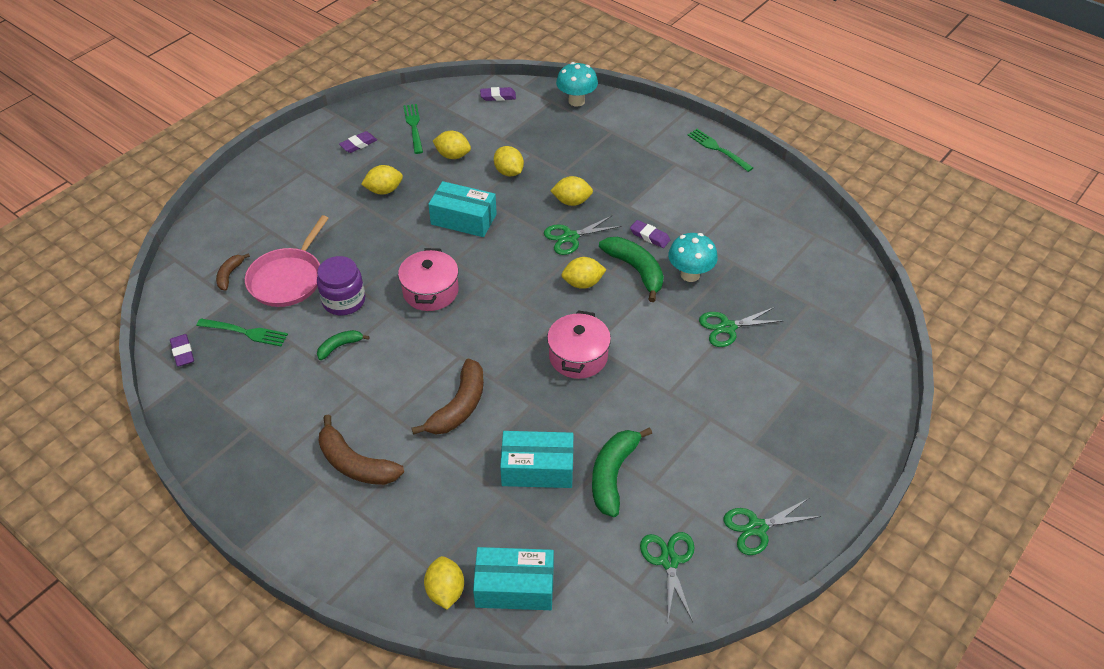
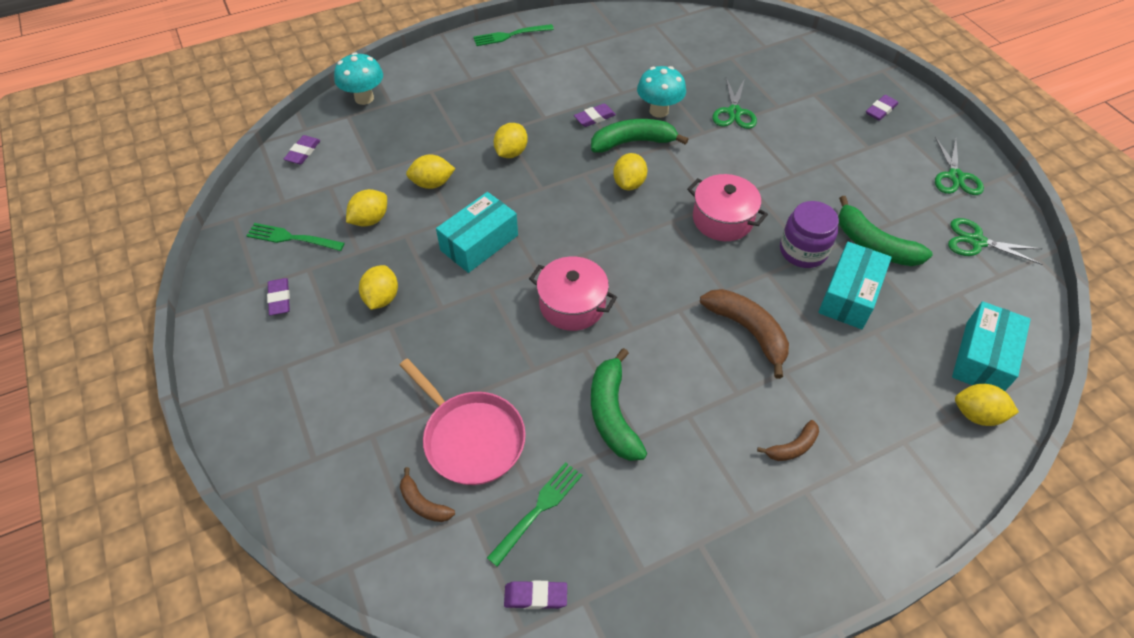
camera: 65 degrees left, 5 degrees up
purple jar [317,256,365,315] -> purple jar moved to [780,201,839,268]
green banana [317,330,370,360] -> green banana [591,348,647,461], size x1.82
brown banana [319,414,404,485] -> brown banana [757,420,819,461], size x0.55
green scissors [544,215,622,255] -> none
none -> purple eraser [866,95,898,121]

